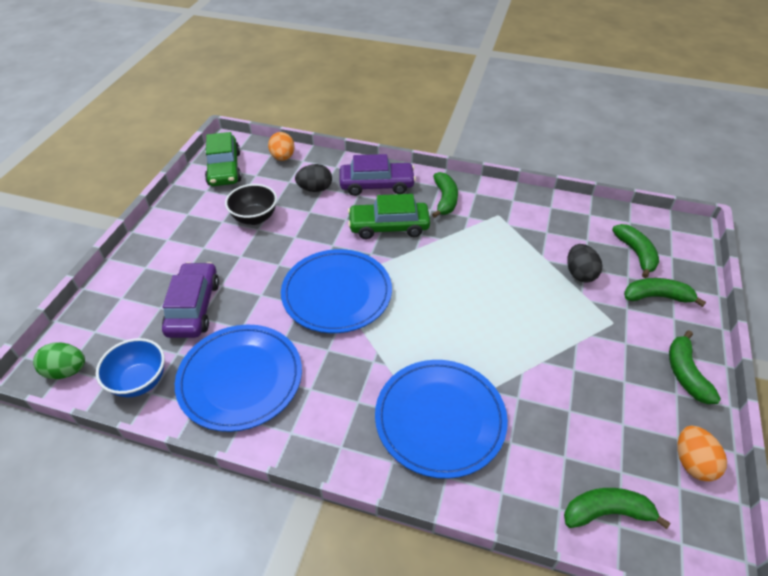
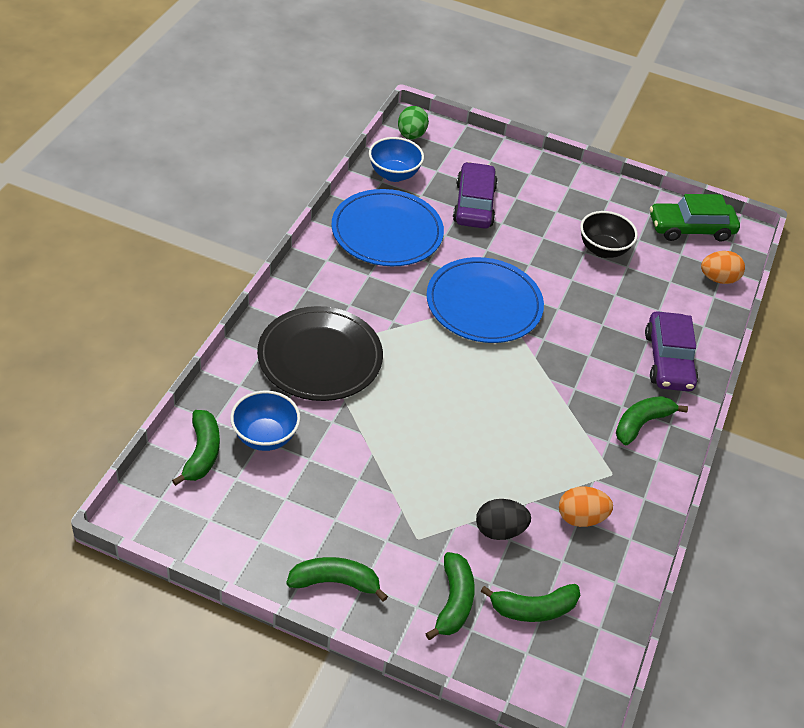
camera: 90 degrees right, 0 degrees up
purple car [162,262,219,338] -> purple car turned 90 degrees counterclockwise [453,162,498,229]
black egg [295,164,332,192] -> none
green car [348,194,430,239] -> none
blue plate [375,360,508,479] -> black plate [257,306,383,401]
green banana [432,172,458,218] -> green banana turned 135 degrees clockwise [616,396,688,445]
orange egg [677,426,727,482] -> orange egg moved to [559,486,613,527]
none -> blue bowl [230,390,300,451]

